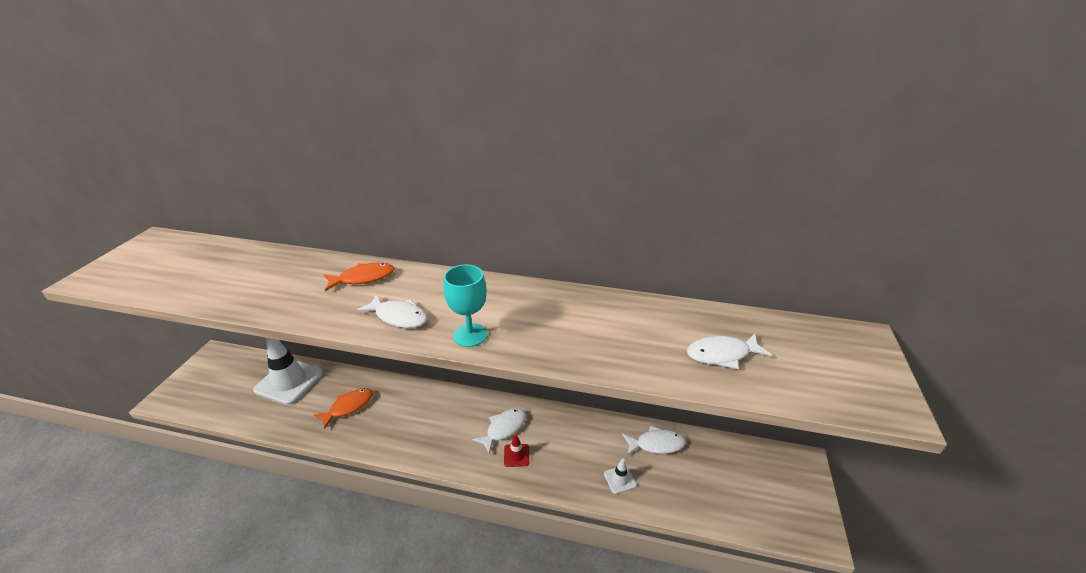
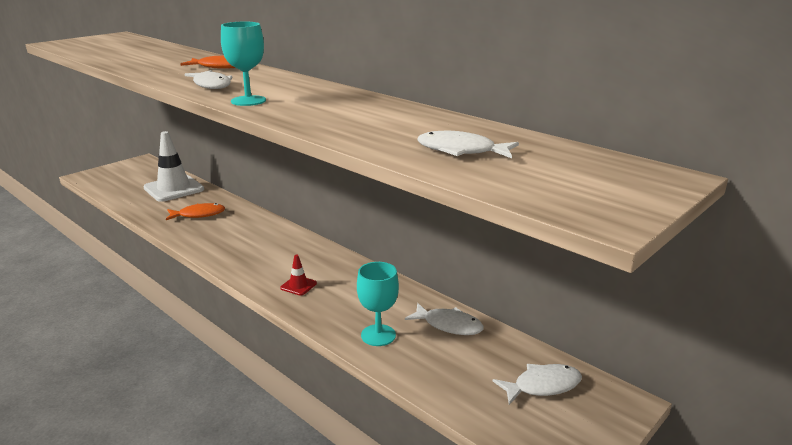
camera: 30 degrees right, 10 degrees down
white fish [472,408,526,453] -> white fish moved to [493,364,582,405]
white traffic cone [604,458,637,494] -> turquoise goblet [357,262,399,346]

